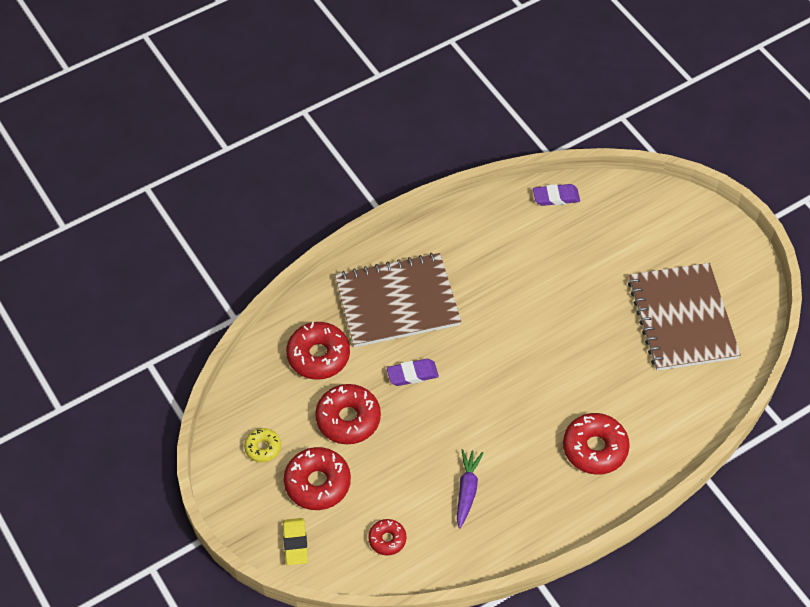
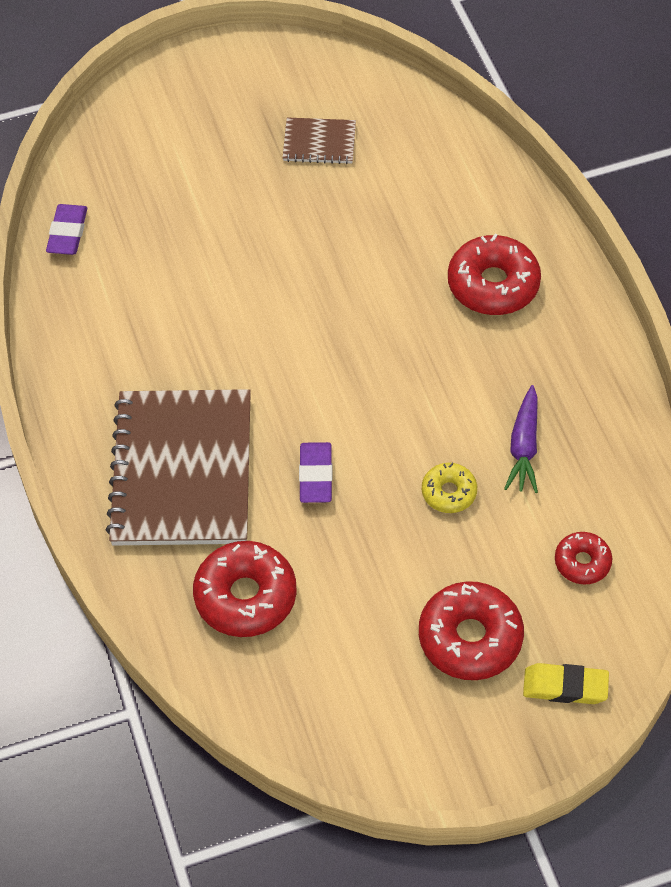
camera: 75 degrees left, 0 degrees up
yellow donut [244,428,281,462] -> yellow donut moved to [422,463,477,513]
red donut [315,384,381,444] -> none
purple carrot [457,449,483,528] -> purple carrot turned 105 degrees counterclockwise [504,385,538,493]
brown notebook [628,263,741,371] -> brown notebook [282,117,356,164], size x0.45

